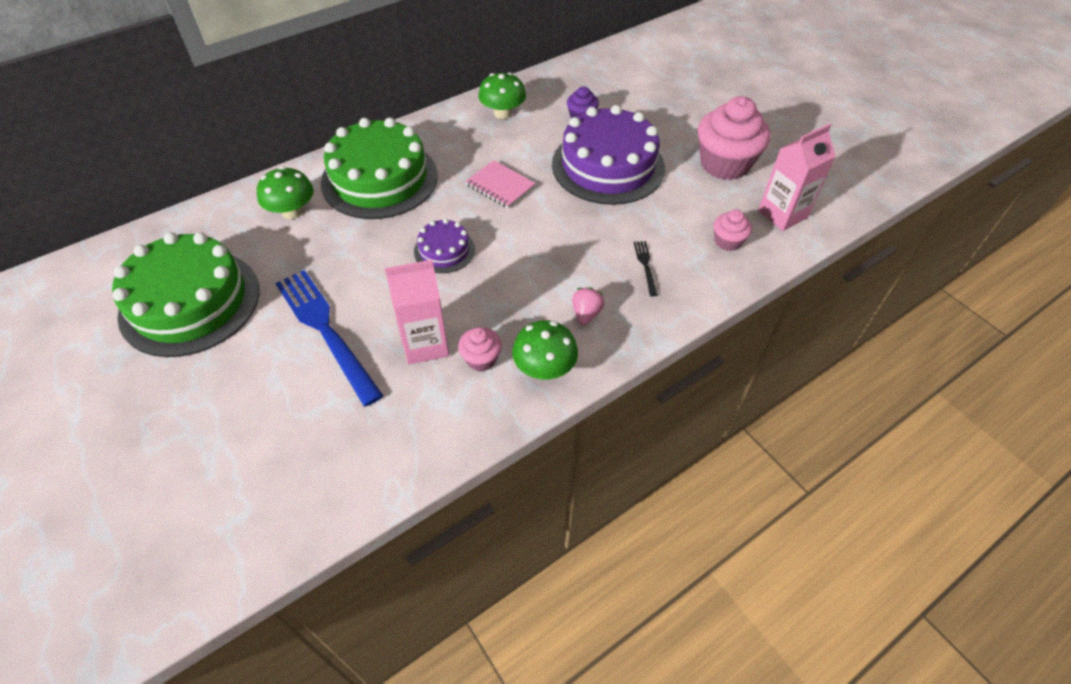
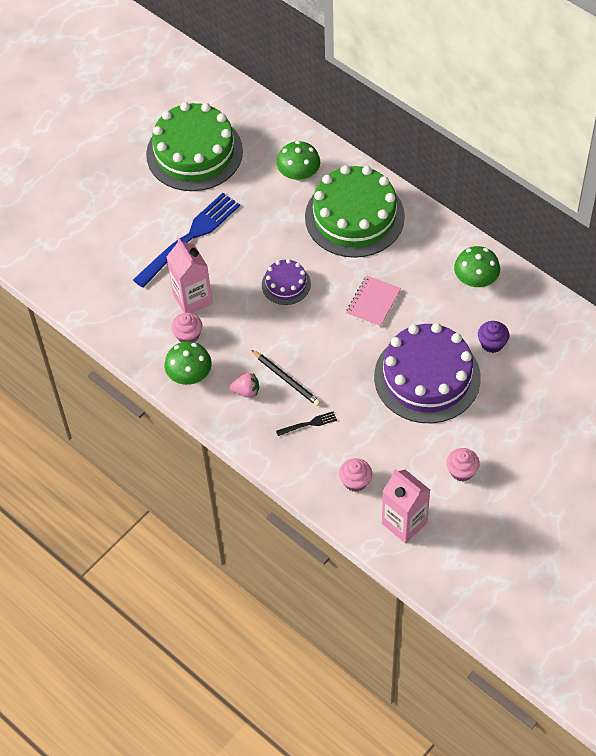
camera: 80 degrees right, 5 degrees up
pink cupcake [698,96,771,180] -> pink cupcake [446,448,480,481], size x0.49
none -> black pencil [252,350,321,406]

